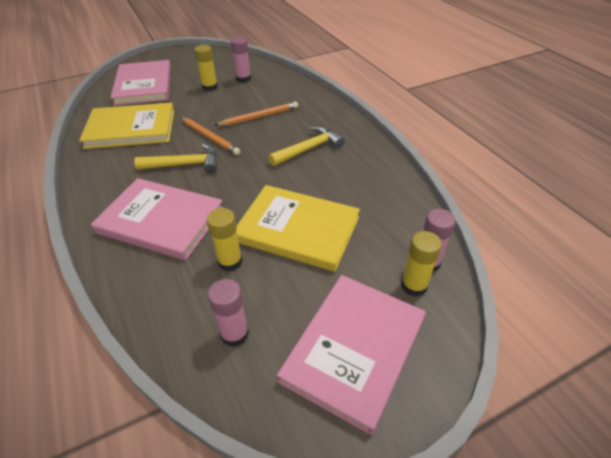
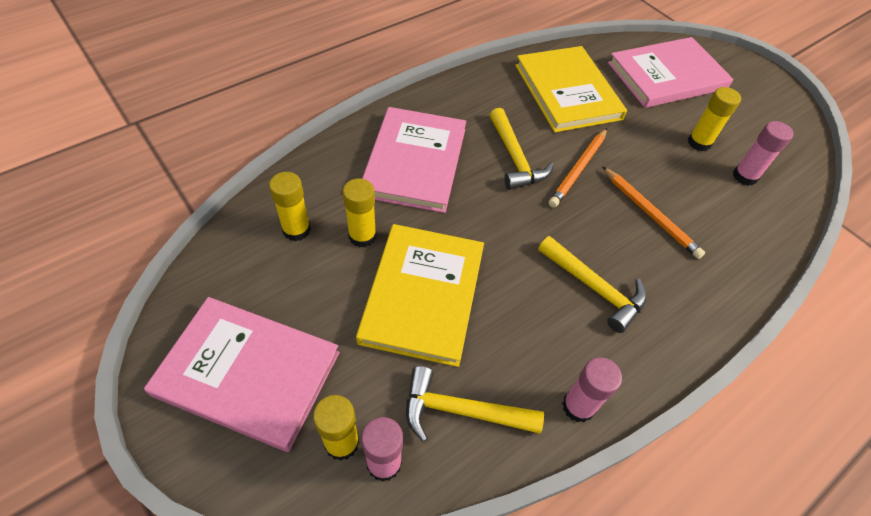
camera: 75 degrees right, 10 degrees up
pink glue stick [208,279,249,347] -> pink glue stick moved to [562,357,622,422]
none -> yellow glue stick [269,172,311,241]
none -> yellow hammer [406,366,544,442]

